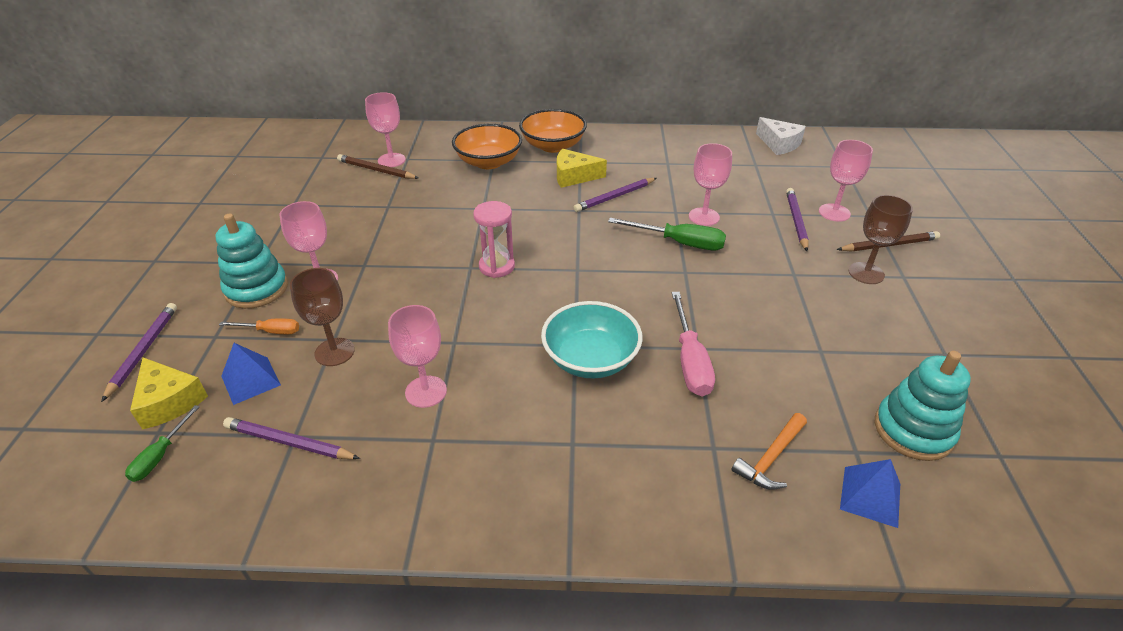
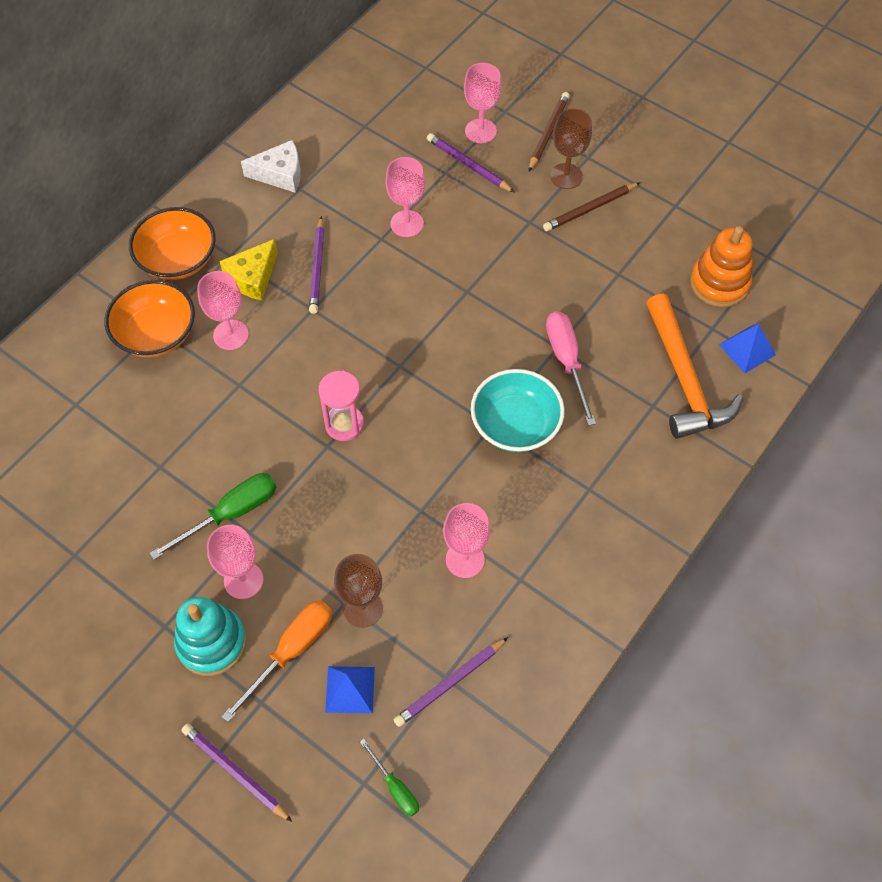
camera: 55 degrees left, 20 degrees up
yellow cheese [130,357,208,430] -> none
orange screwdriver [219,318,299,334] -> orange screwdriver [222,600,332,722], size x1.72
brown pencil [337,154,418,179] -> brown pencil moved to [543,182,640,231]
pink goblet [365,92,406,167] -> pink goblet moved to [197,271,249,350]
green screwdriver [608,218,726,251] -> green screwdriver moved to [149,473,277,560]
pink screwdriver [672,292,715,396] -> pink screwdriver turned 135 degrees counterclockwise [546,311,596,426]
orange hammer [731,413,807,490] -> orange hammer [646,293,743,439], size x1.93
white cheese [756,117,806,155] -> white cheese moved to [241,140,301,192]
turquoise stacking toy [875,351,971,461] -> orange stacking toy [690,226,752,307]

